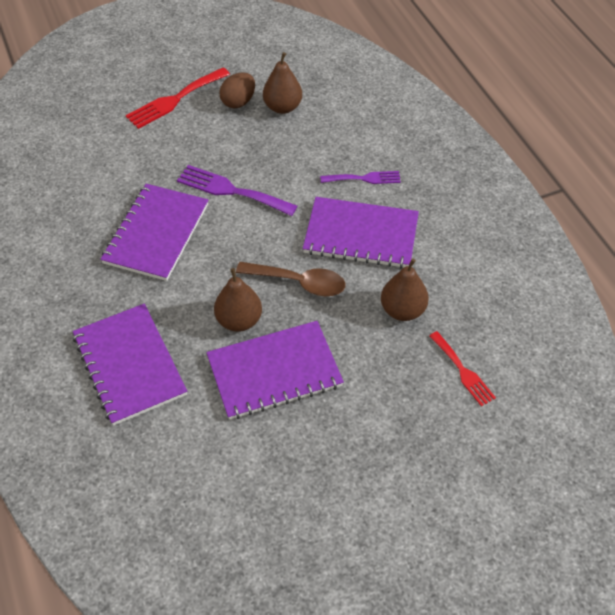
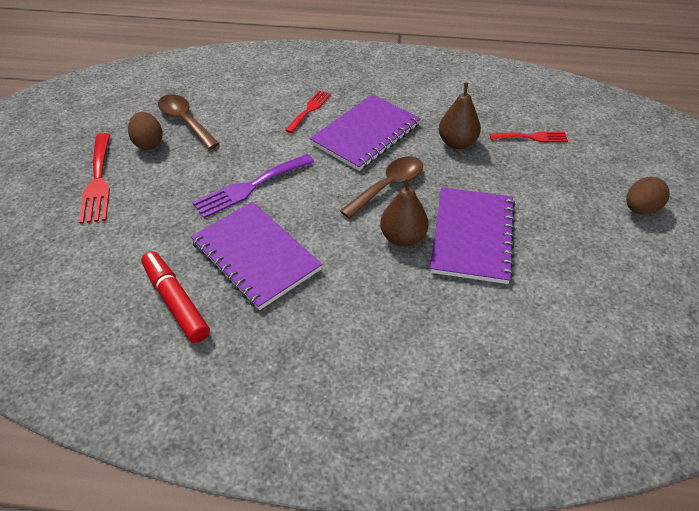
camera: 60 degrees left, 5 degrees down
purple notebook [73,304,187,426] -> none
brown pear [263,52,302,114] -> brown spoon [158,94,219,149]
purple fork [320,171,401,184] -> red fork [285,90,331,133]
none -> red marker [141,251,210,343]
none -> brown egg [626,177,670,215]

